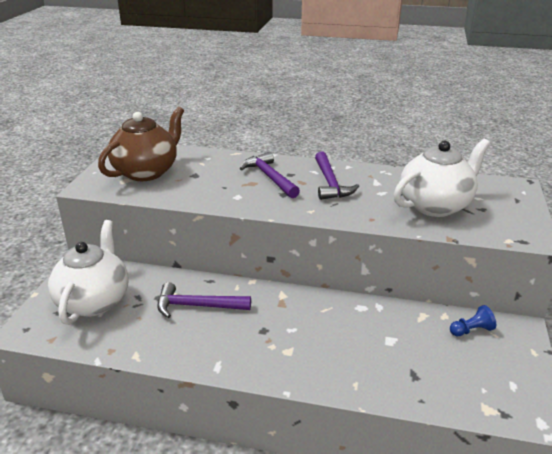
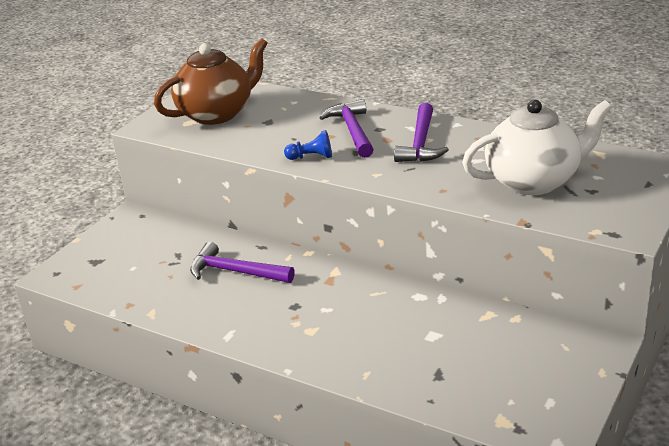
camera: 20 degrees right, 0 degrees up
white teapot [48,220,128,325] -> none
blue pawn [450,305,496,336] -> blue pawn moved to [284,130,332,160]

